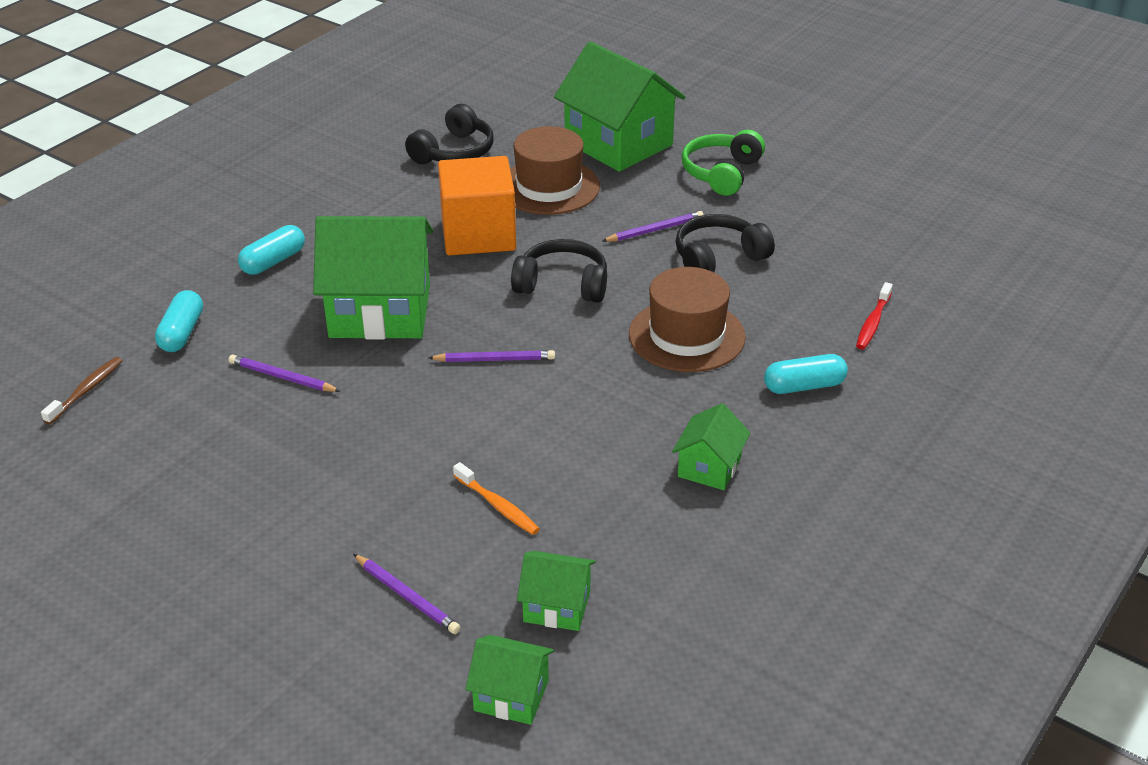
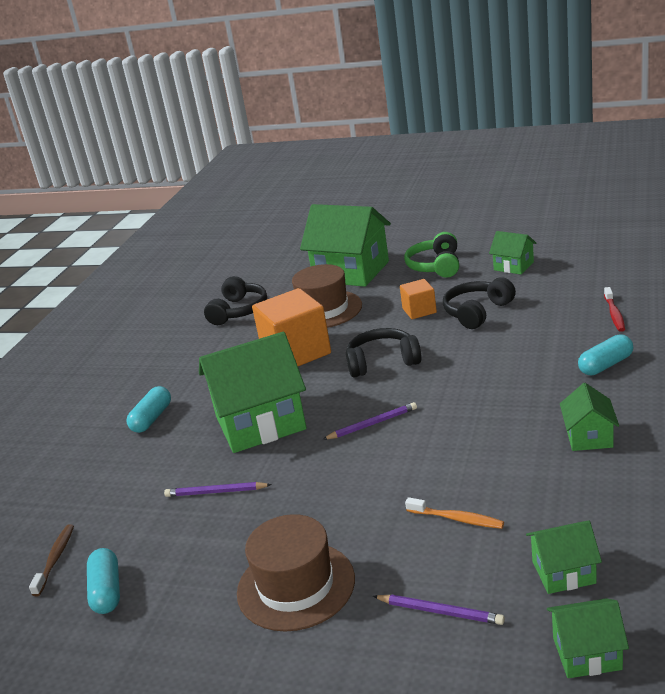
camera: 15 degrees left, 10 degrees down
turquoise capsule [155,290,203,352] -> turquoise capsule moved to [87,548,120,614]
purple pencil [602,211,704,242] -> orange cube [400,279,437,319]
brown hat [629,267,746,372] -> brown hat moved to [237,514,355,631]
none -> green house [489,231,536,274]

